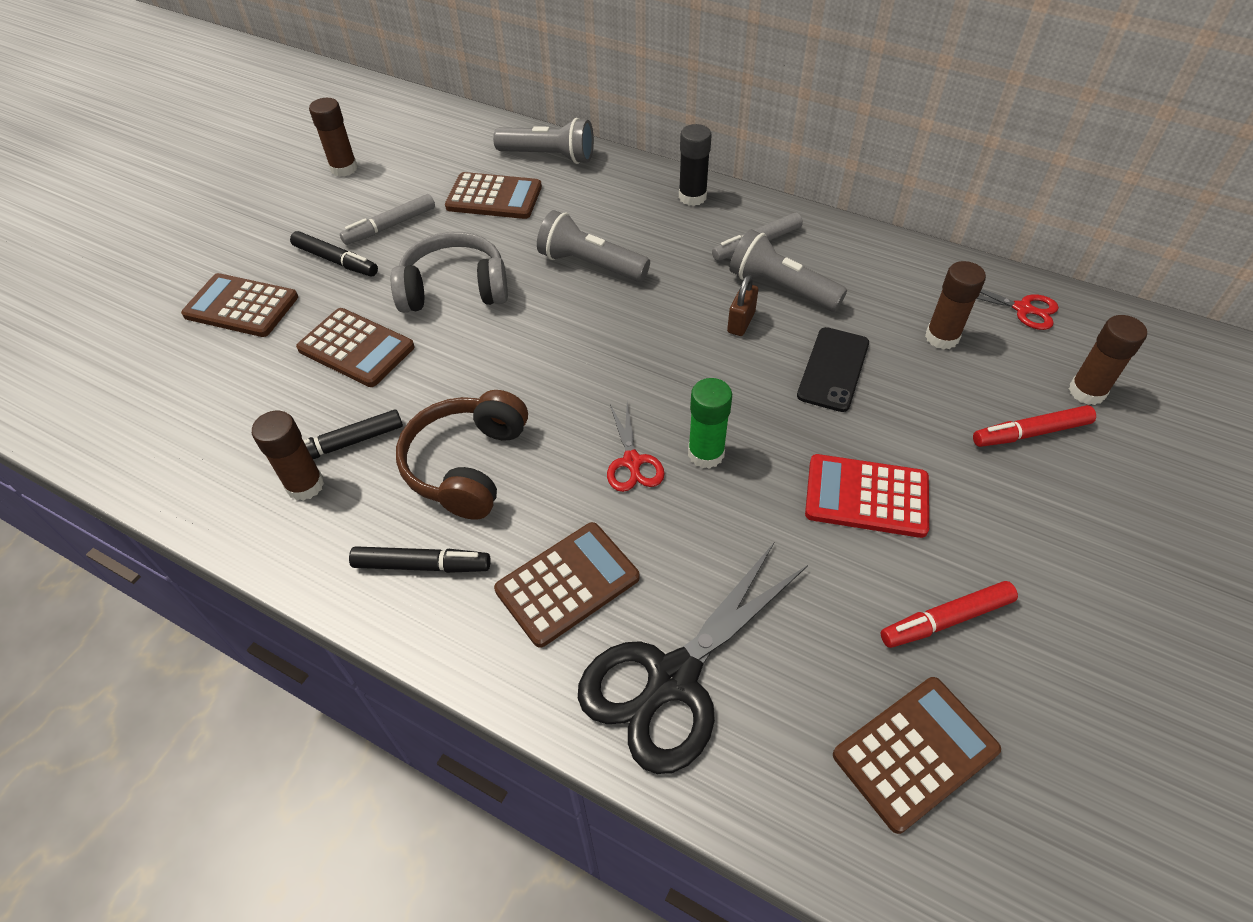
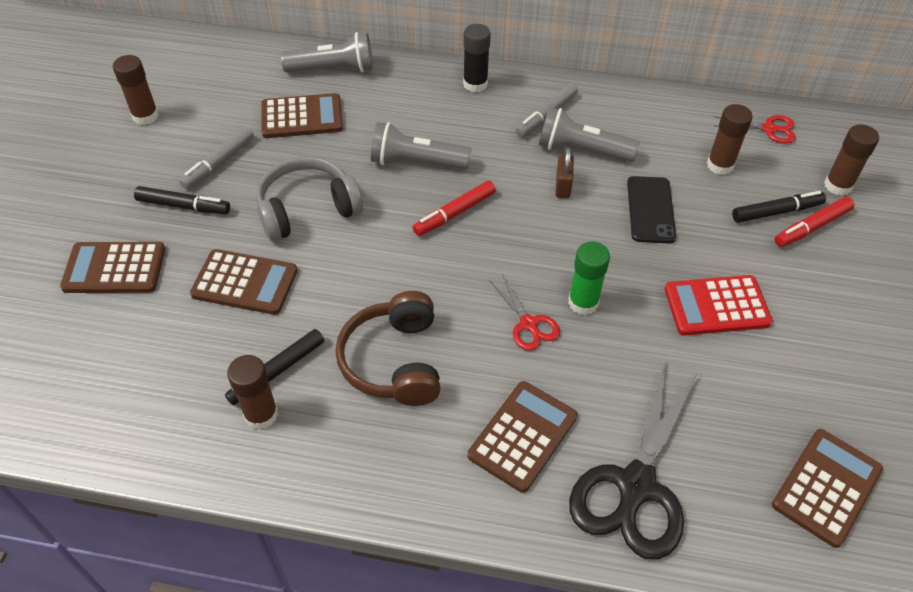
camera: 20 degrees left, 0 degrees up
black marker [349,546,491,573] -> black marker moved to [732,191,826,223]
red marker [881,581,1018,648] -> red marker moved to [413,180,496,236]

